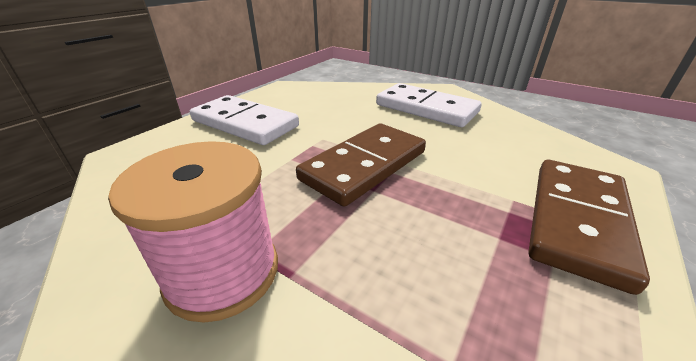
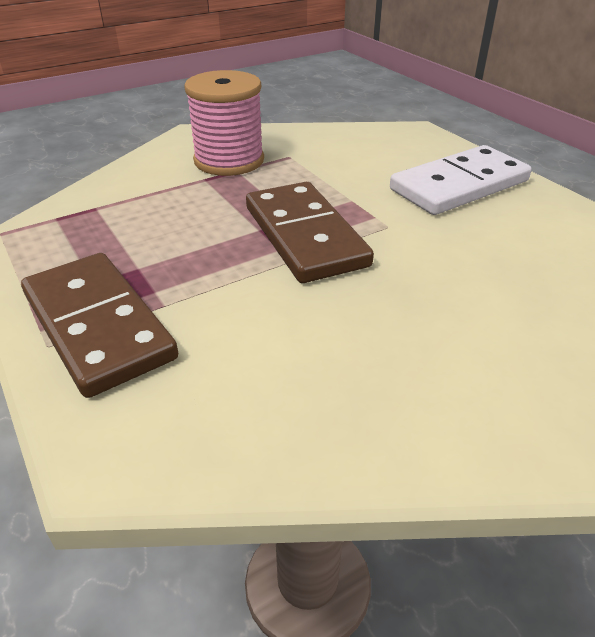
camera: 115 degrees right, 5 degrees up
white domino [376,83,482,127] -> none

